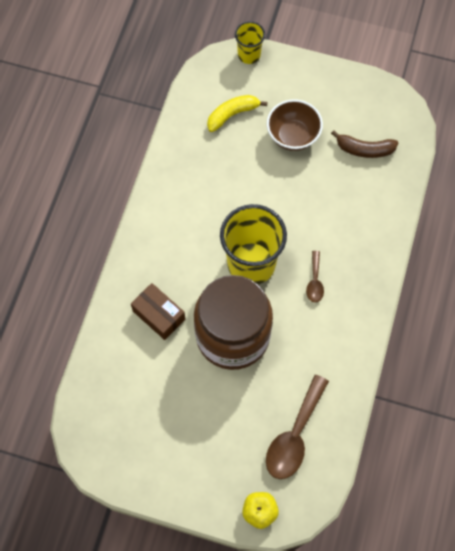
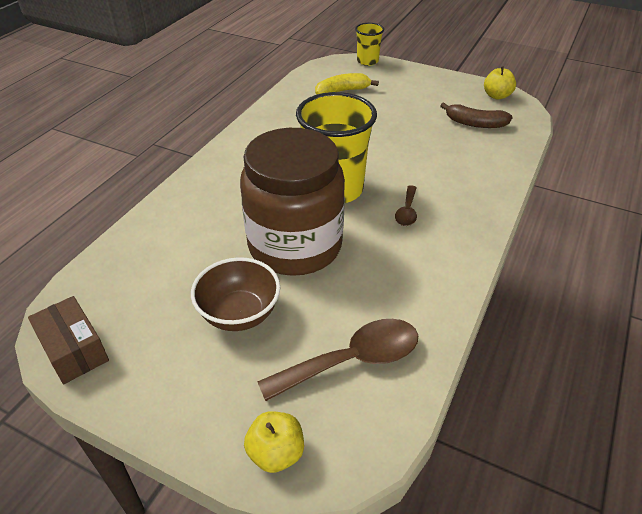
camera: 10 degrees right, 25 degrees down
brown box [131,283,185,340] -> brown box moved to [28,296,109,384]
brown spoon [266,375,329,479] -> brown spoon turned 150 degrees counterclockwise [257,319,418,401]
brown bowl [267,99,323,151] -> brown bowl moved to [191,257,281,331]
none -> yellow apple [484,67,516,99]

